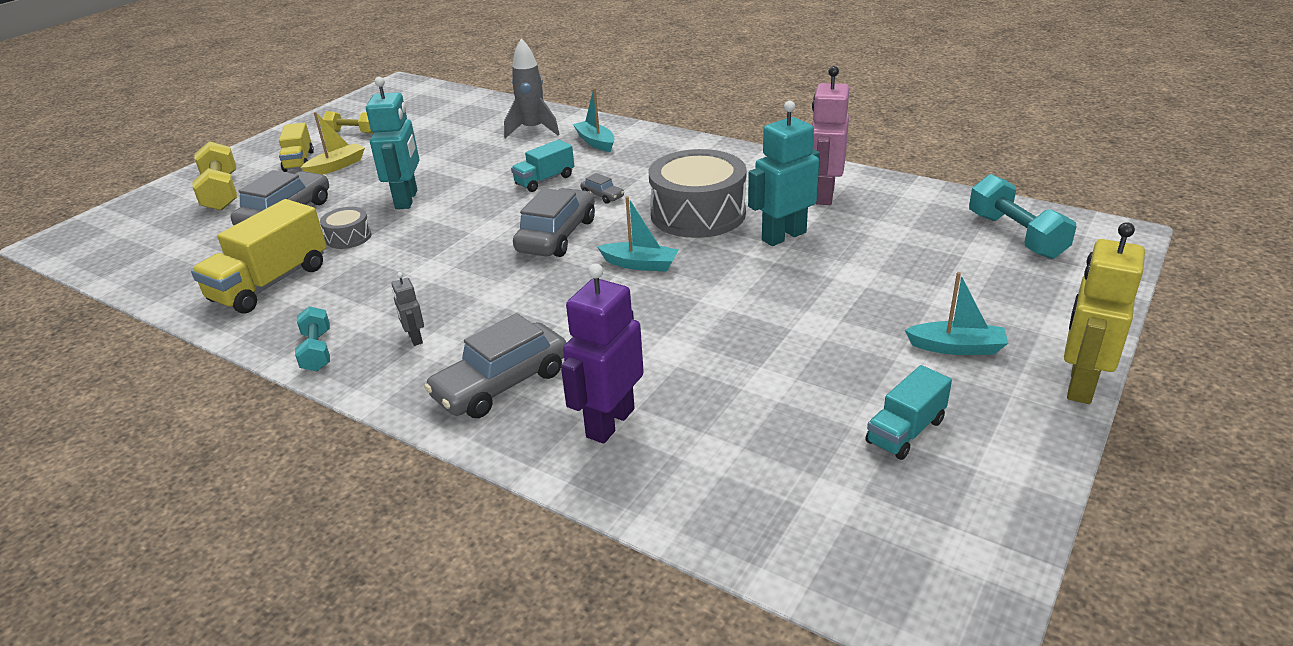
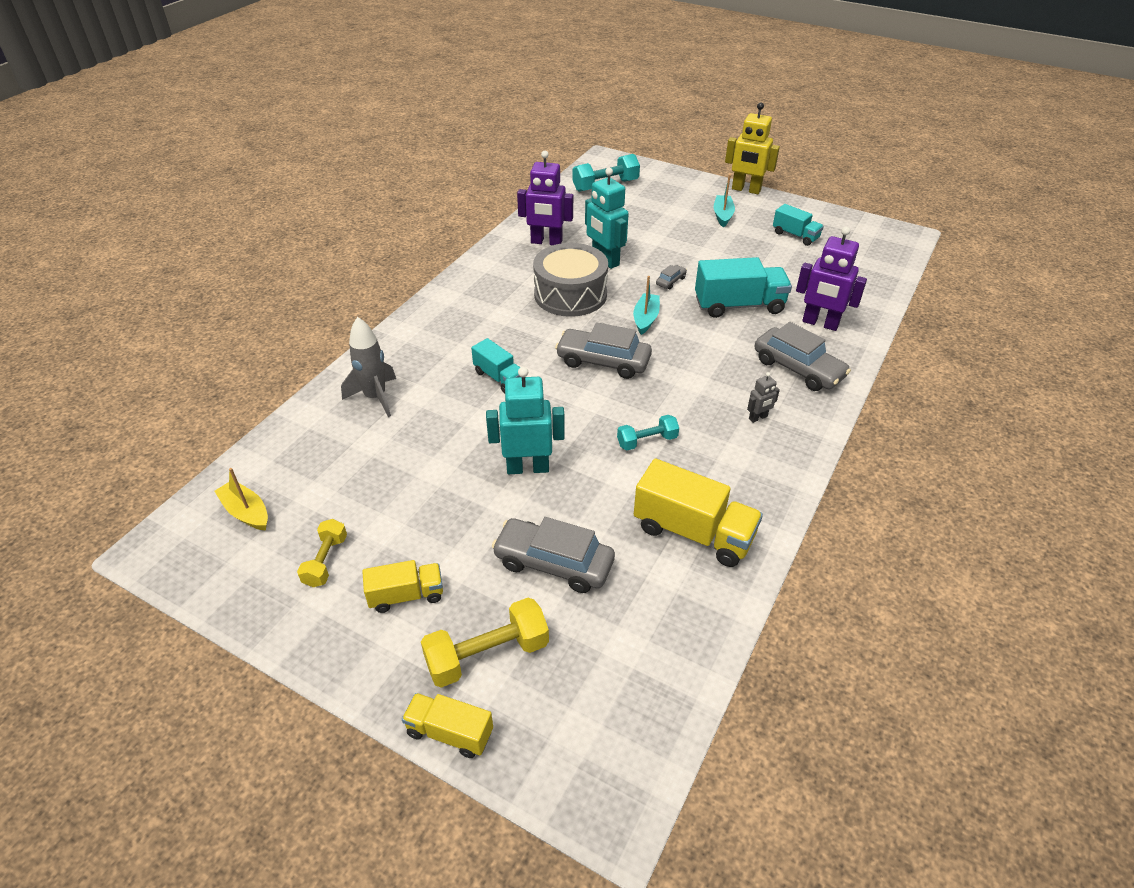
camera: 95 degrees left, 10 degrees up
turquoise dumbbell [295,306,330,371] -> turquoise dumbbell moved to [617,415,679,450]
yellow boat [301,112,365,175] -> yellow boat moved to [214,468,268,531]
grey drum [320,207,372,249] -> none
turquoise boat [573,88,615,152] -> none
grey car [580,173,624,204] -> grey car moved to [656,265,687,289]
pink robot [812,66,849,205] -> purple robot [517,151,573,245]
none -> yellow truck [402,693,493,758]
none -> turquoise truck [695,257,792,318]

